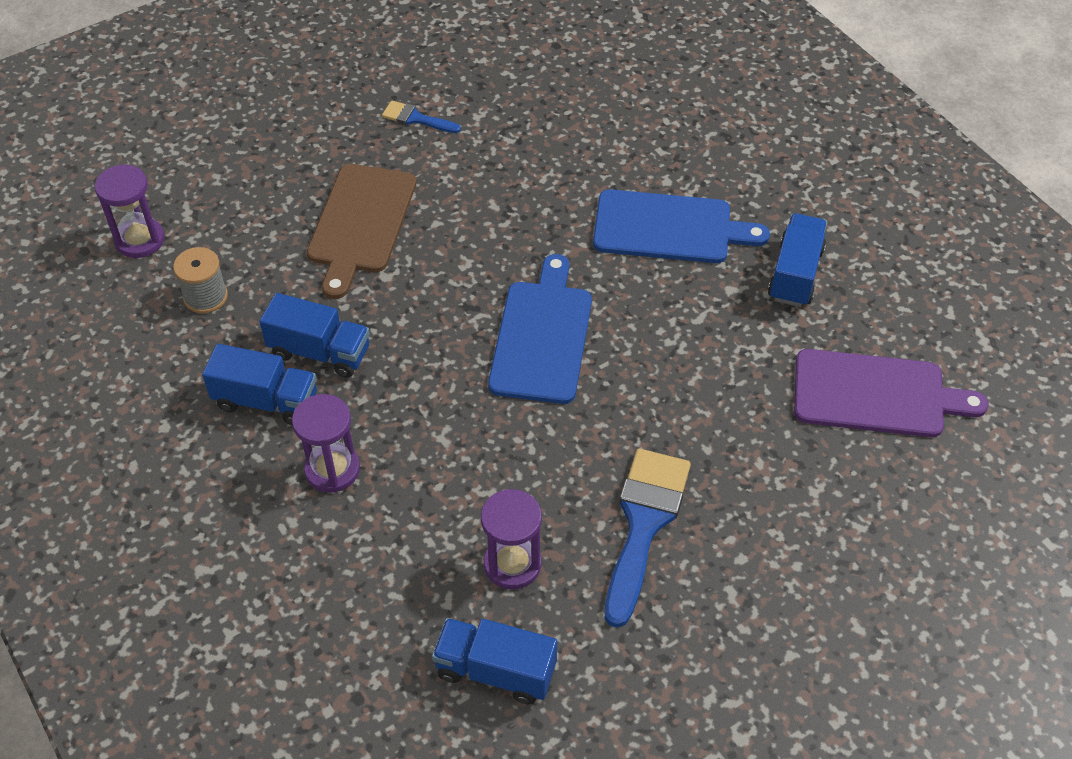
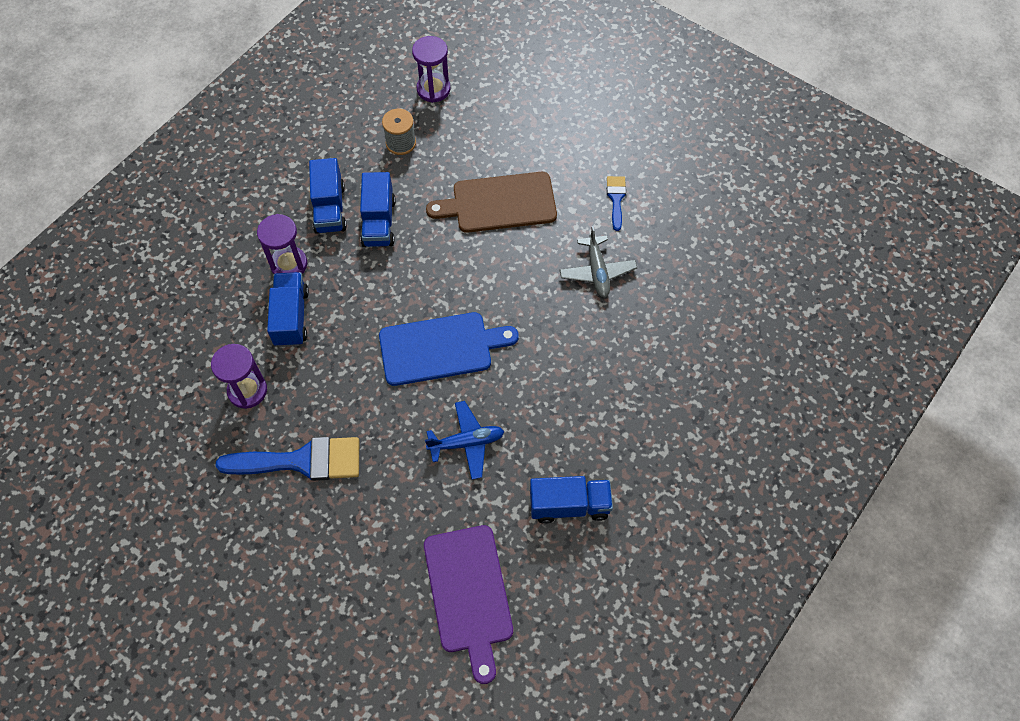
camera: 70 degrees right, 10 degrees up
blue truck [432,618,557,704] -> blue truck moved to [267,272,309,347]
blue cutting board [593,189,770,263] -> none
none -> blue plane [425,401,504,480]
none -> grey plane [559,226,637,298]

